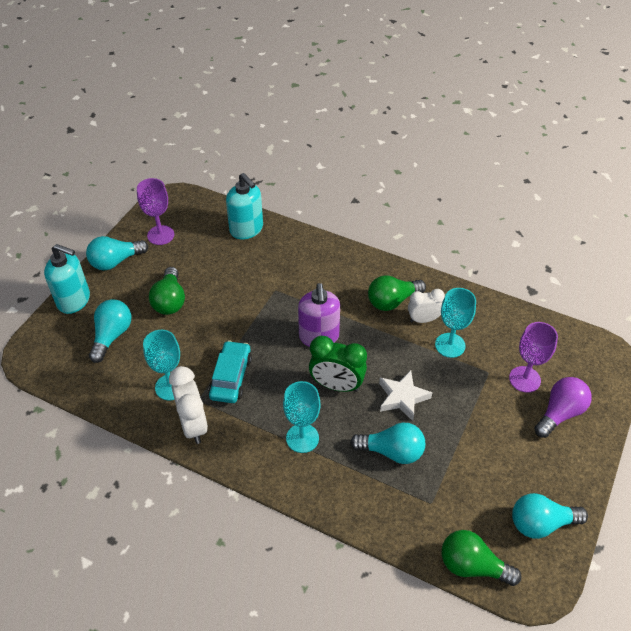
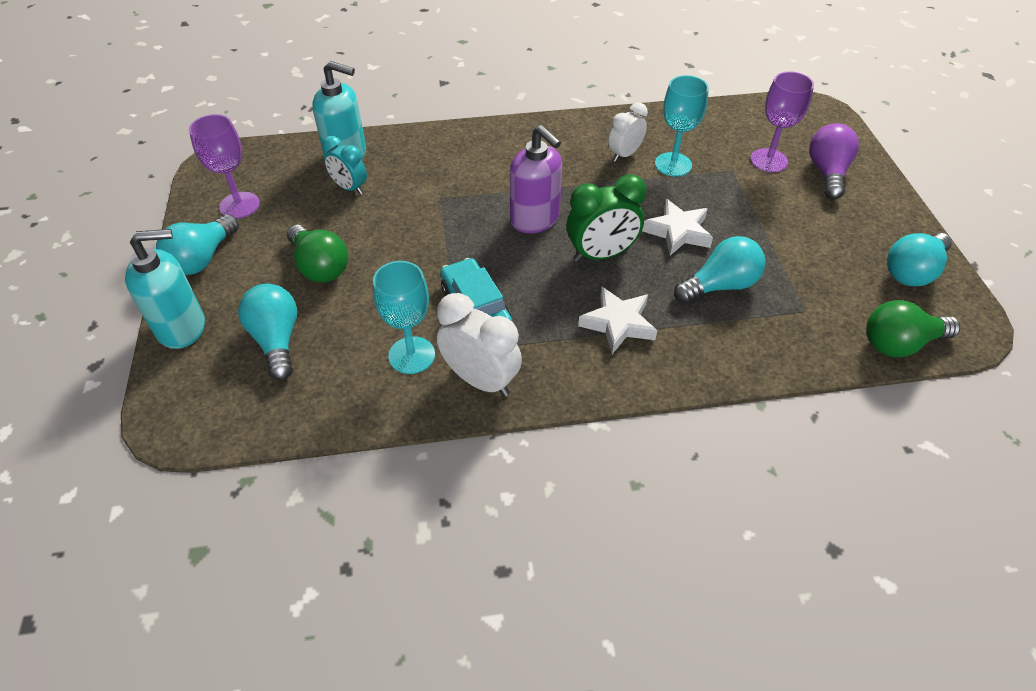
camera: 35 degrees left, 0 degrees up
turquoise goblet [283,381,321,453] -> white star [578,287,657,354]
green light bulb [368,275,426,311] -> none
none -> turquoise clock [322,135,367,195]

